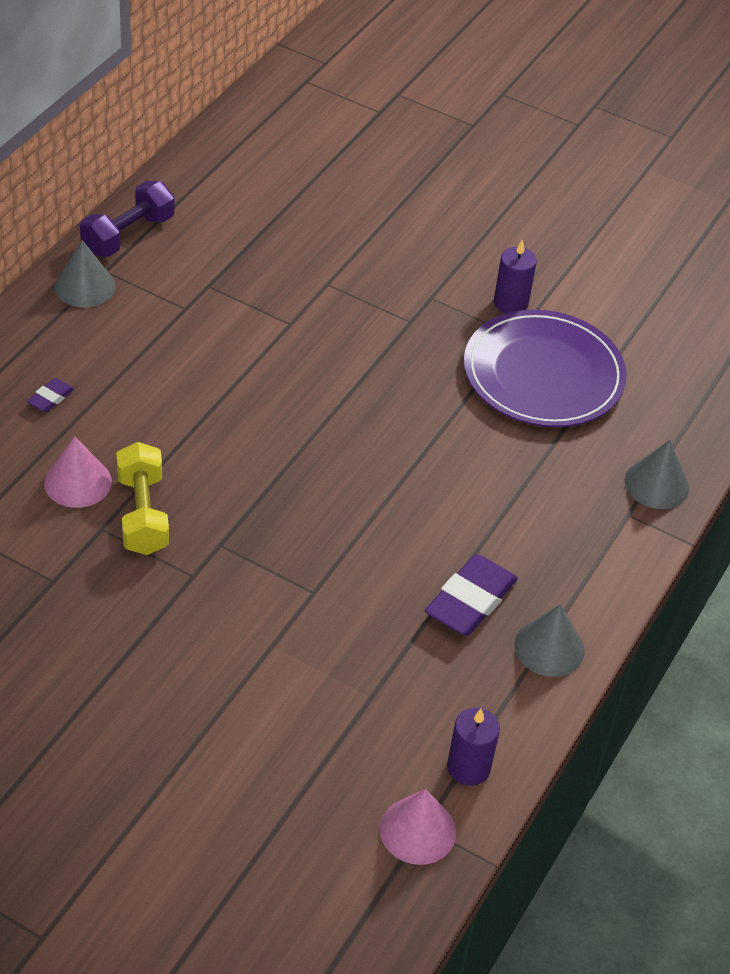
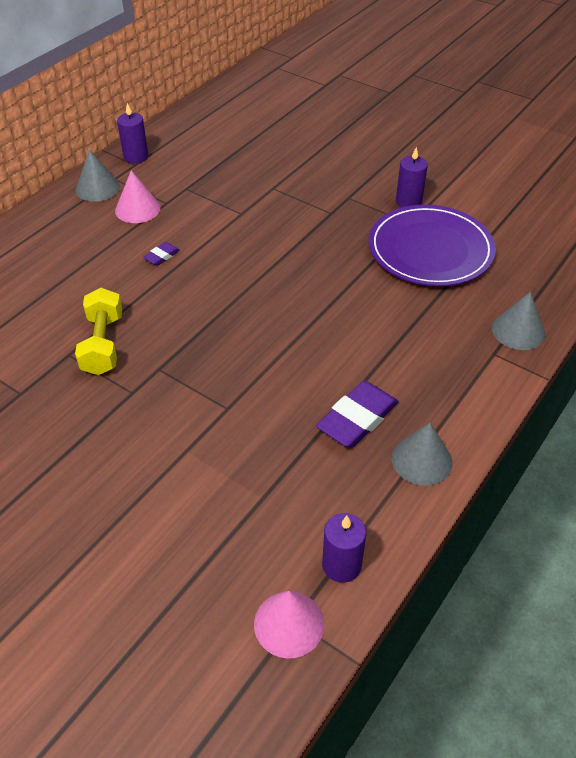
camera: 10 degrees right, 0 degrees up
purple eraser [26,378,74,412] -> purple eraser moved to [143,242,180,266]
pink cone [44,436,112,508] -> pink cone moved to [115,170,161,223]
purple dumbbell [80,181,175,257] -> purple candle [117,103,148,163]

